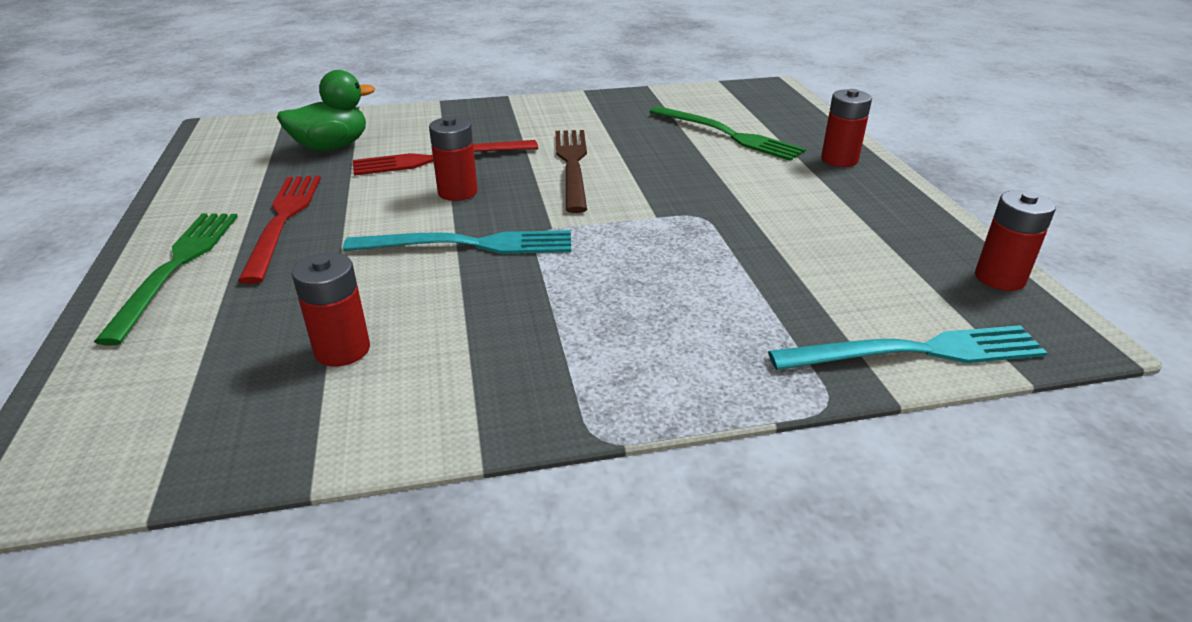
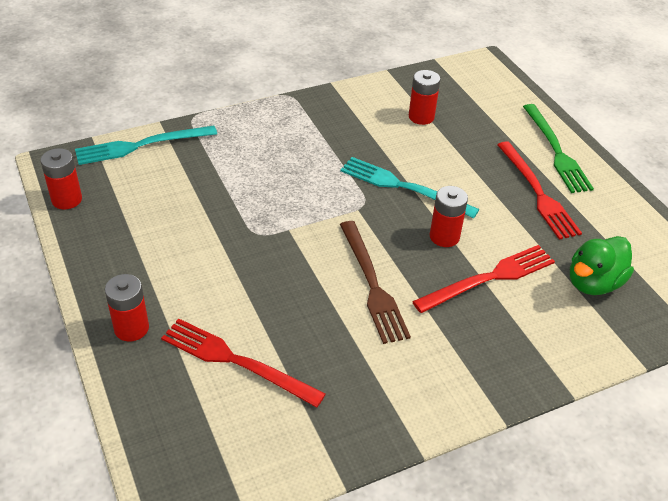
camera: 165 degrees right, 10 degrees up
turquoise fork [343,230,571,254] -> turquoise fork turned 45 degrees clockwise [340,157,479,218]
green fork [650,106,806,161] -> red fork [161,318,326,408]

